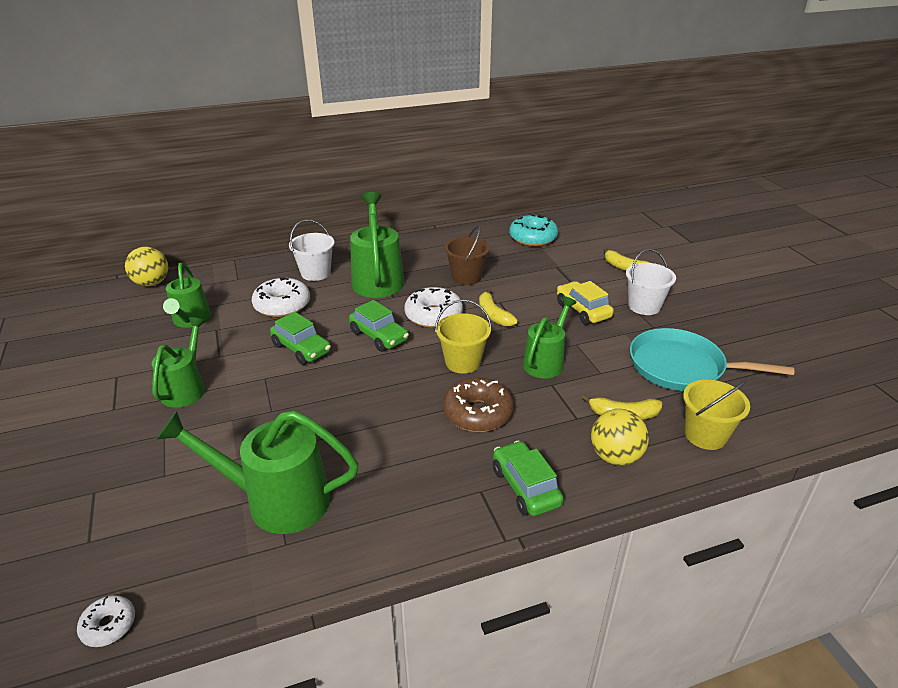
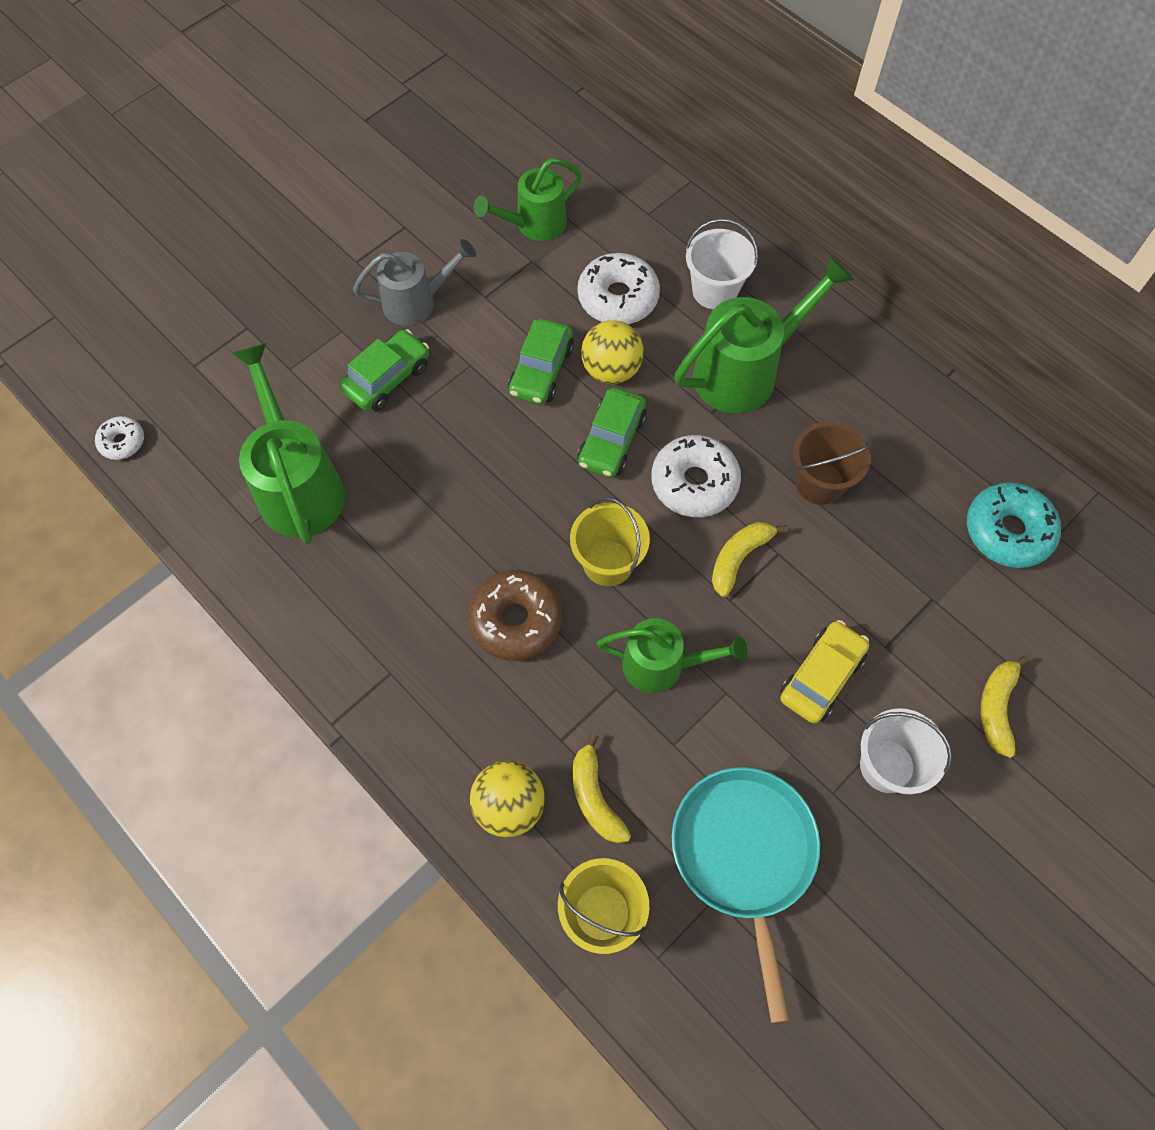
camera: 65 degrees right, 30 degrees up
yellow ball [125,247,168,287] -> yellow ball moved to [581,320,643,384]
green watering can [152,317,206,408] -> grey watering can [353,239,476,326]
green car [493,440,564,516] -> green car moved to [340,329,429,411]

